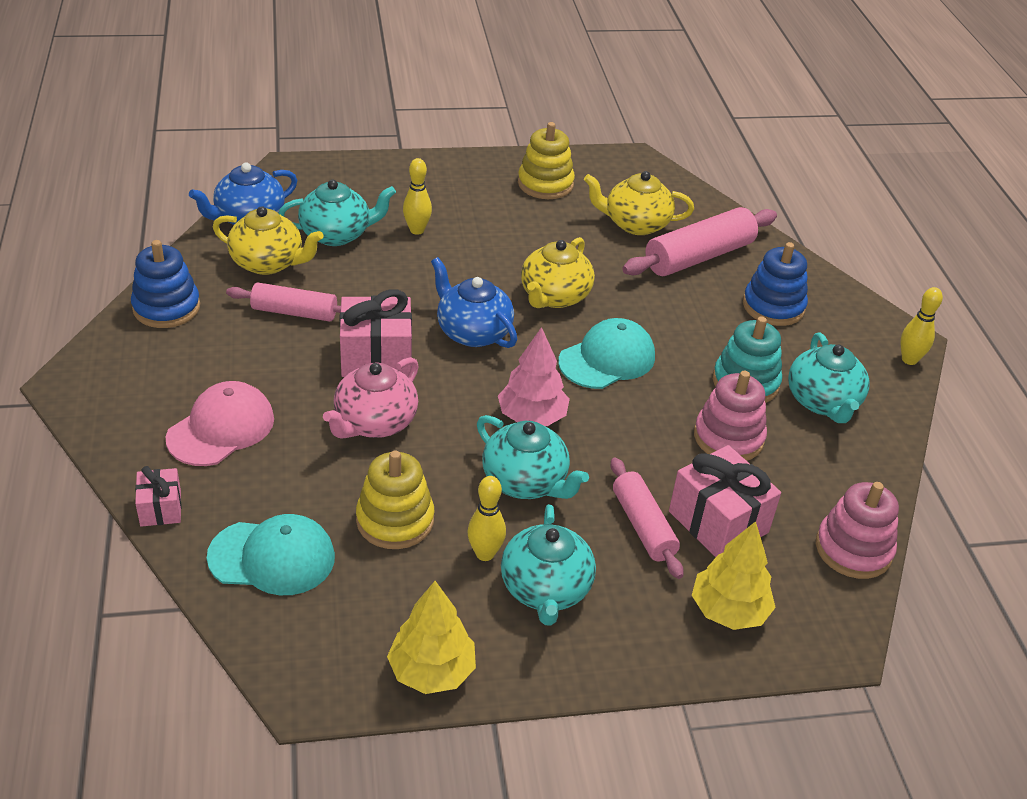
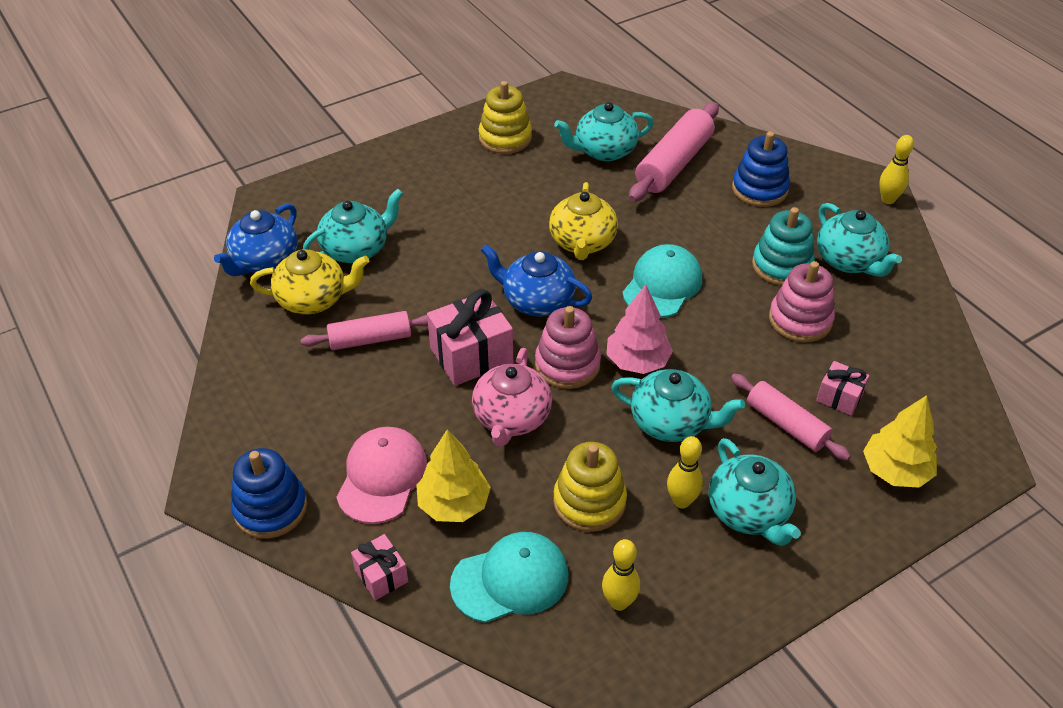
camera: 20 degrees left, 5 degrees up
blue stacking toy [131,240,200,328] -> blue stacking toy moved to [231,448,307,539]
yellow tree [387,581,476,694] -> yellow tree moved to [416,429,491,522]
yellow bowling pin [403,158,432,235] -> yellow bowling pin moved to [602,539,640,611]
yellow teapot [584,171,694,235] -> turquoise teapot [554,102,654,161]
pink gift [669,445,781,557] -> pink gift [816,361,869,416], size x0.55
pink stacking toy [816,482,899,579] -> pink stacking toy moved to [535,306,601,389]

